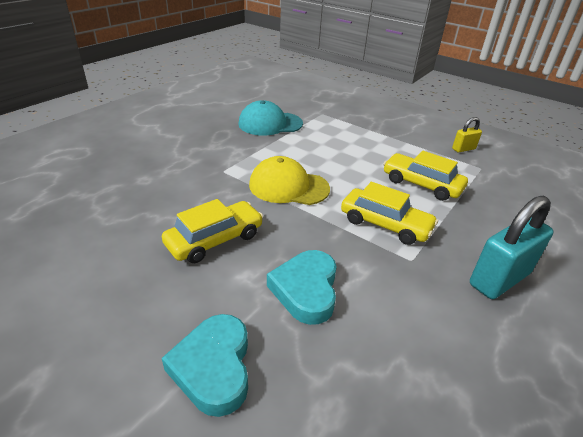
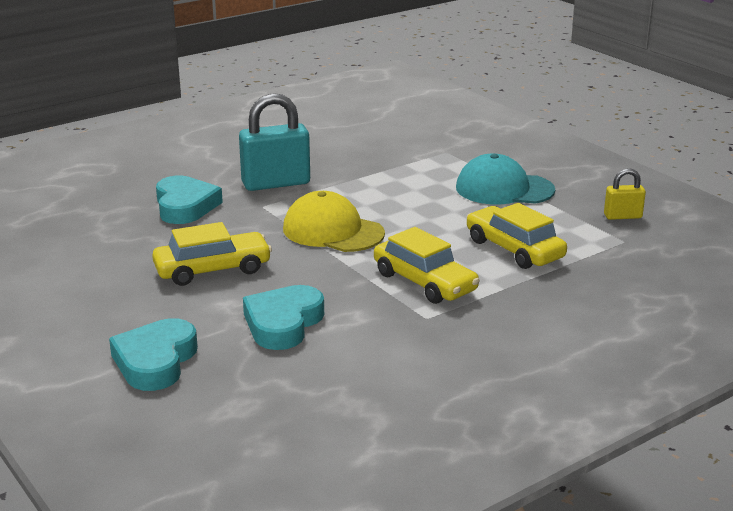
camera: 20 degrees right, 10 degrees down
turquoise cap [238,100,303,136] -> turquoise cap moved to [456,154,555,204]
turquoise padlock [470,196,554,299] -> turquoise padlock moved to [239,93,310,191]
none -> turquoise heart [156,176,223,224]

